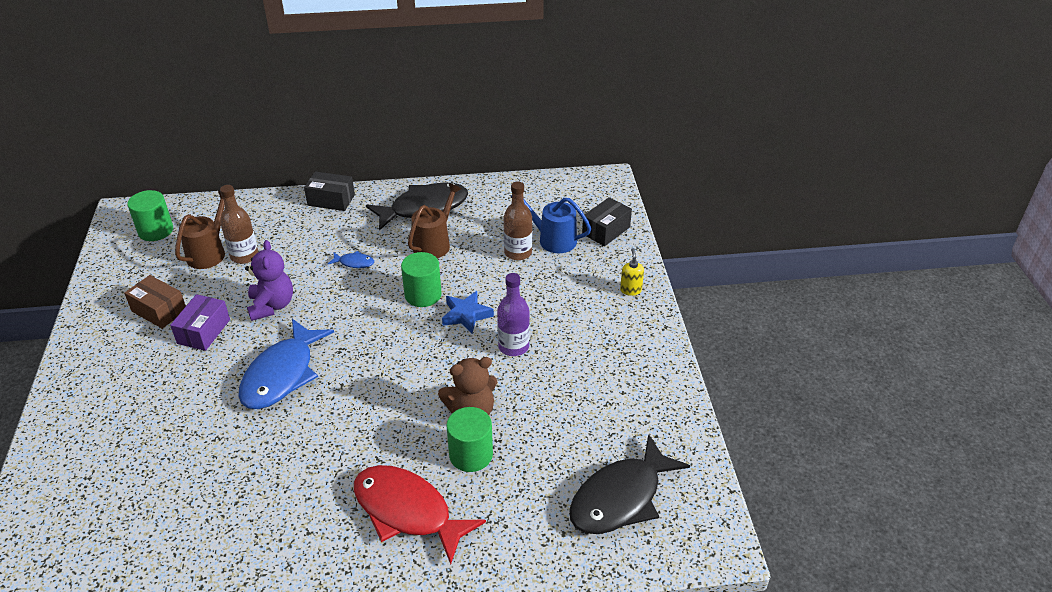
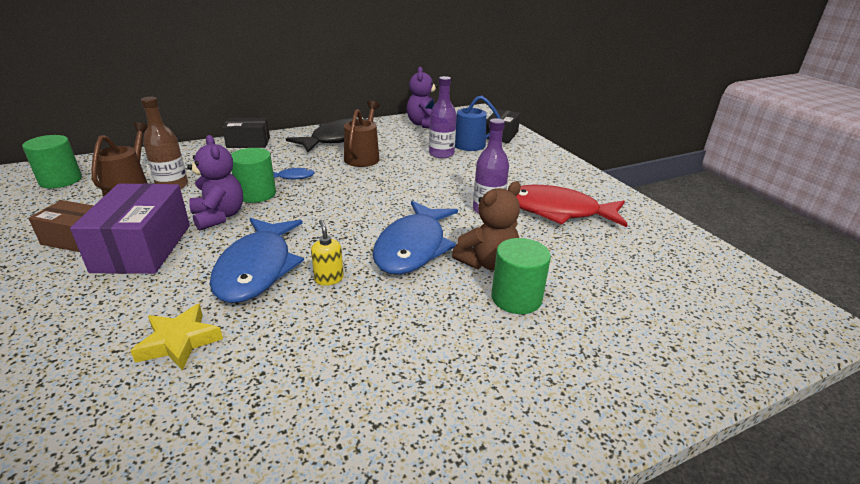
camera: 20 degrees left, 10 degrees down
purple box [170,294,230,351] -> purple box [70,183,190,274], size x1.59
red fish [354,465,486,565] -> red fish moved to [516,185,628,227]
green cylinder [401,252,442,307] -> green cylinder moved to [231,148,276,203]
blue star [442,291,494,333] -> none
brown bottle [504,181,532,260] -> purple bottle [429,76,457,158]
black fish [569,434,690,534] -> none
yellow soap dispenser [620,248,644,296] -> yellow soap dispenser moved to [311,220,344,286]
none -> yellow star [130,304,223,371]
none -> blue fish [373,201,458,274]
none -> purple teddy bear [407,67,438,128]

